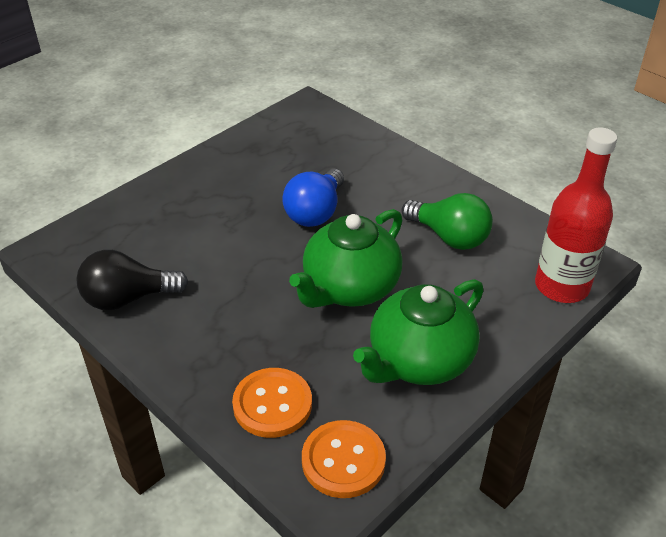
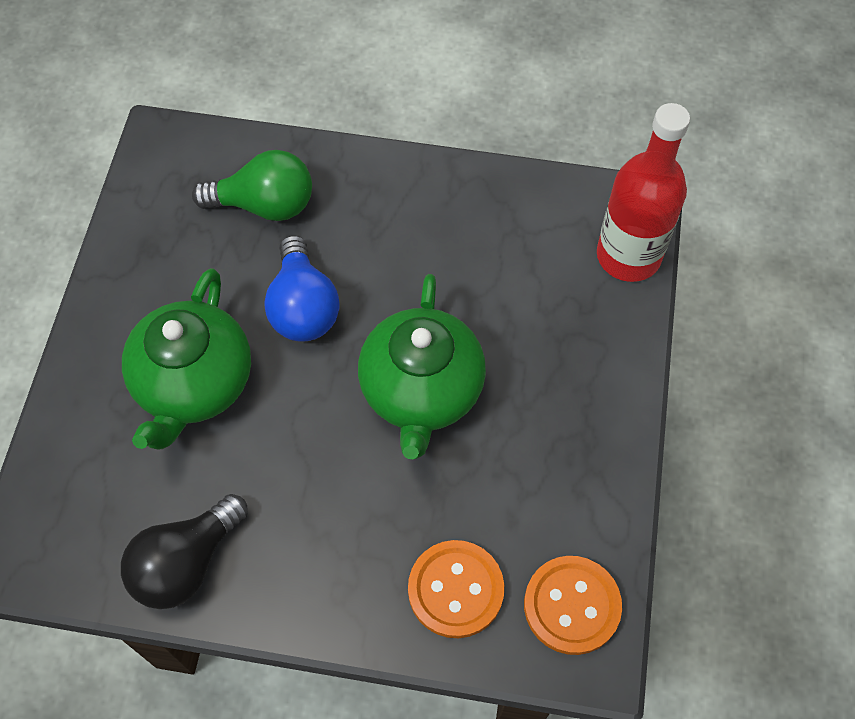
camera: 35 degrees left, 20 degrees up
green teapot [353,279,484,385] -> green teapot moved to [122,268,251,450]
green light bulb [401,193,493,250] -> green light bulb moved to [192,150,312,221]

